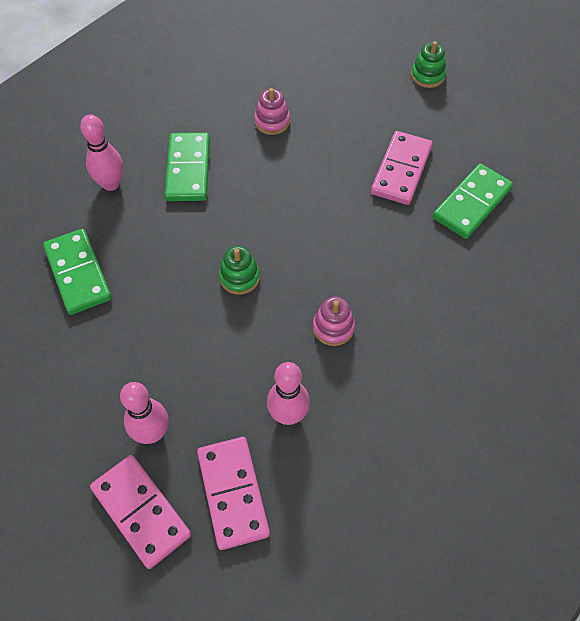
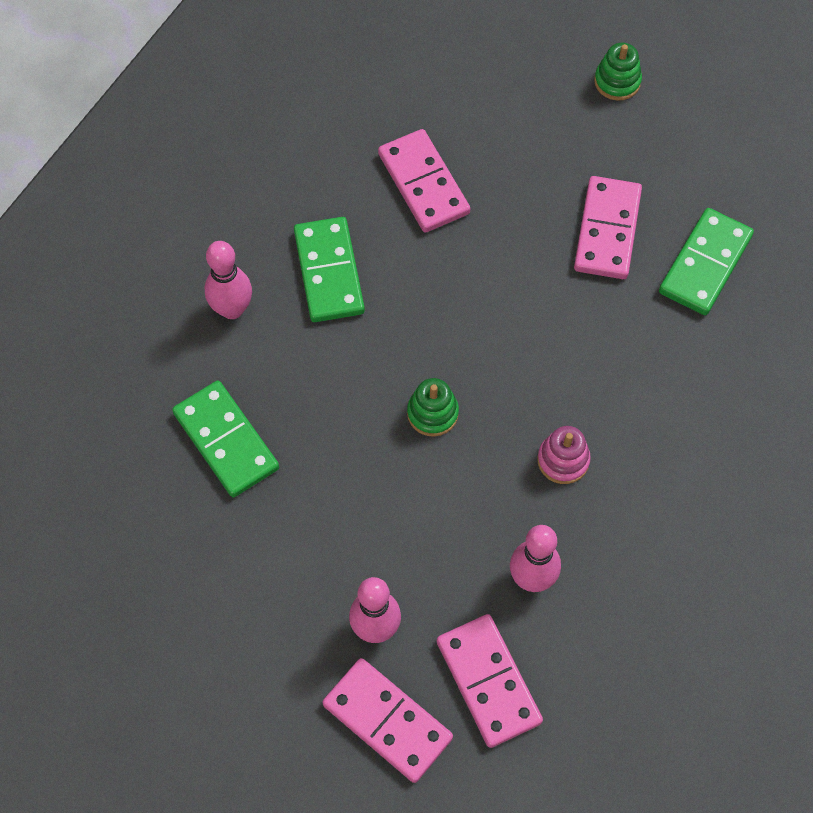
camera: 10 degrees left, 5 degrees up
pink stacking toy [254,88,290,135] -> pink domino [378,129,470,233]

